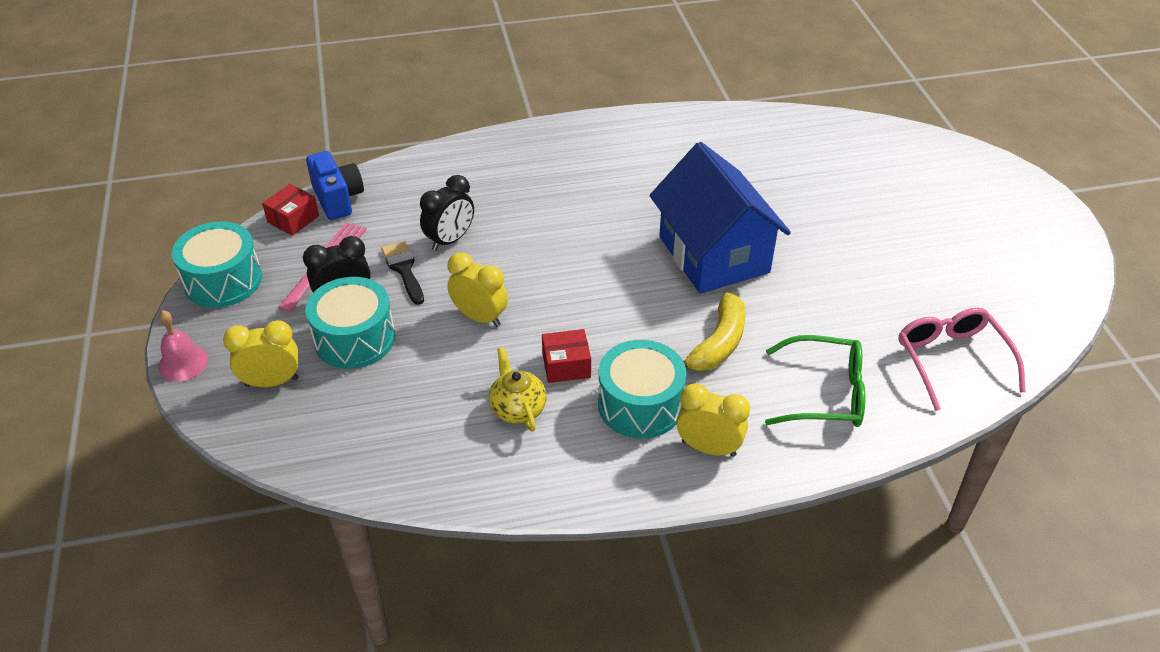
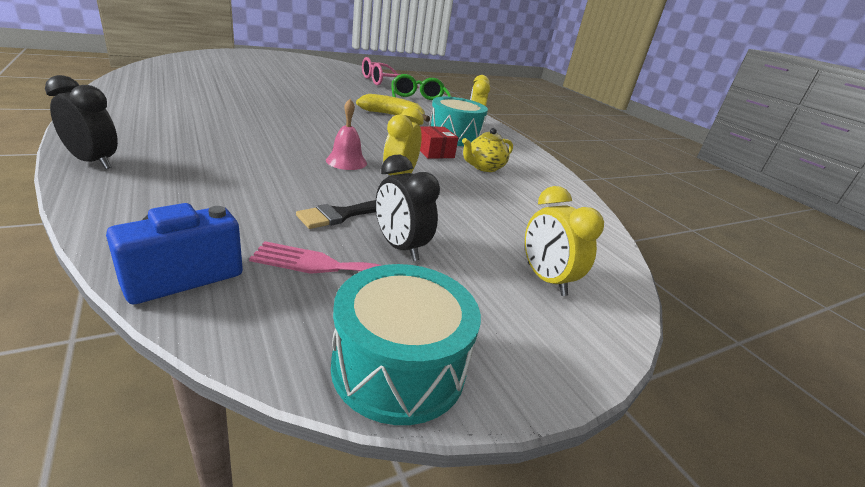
camera: 110 degrees left, 15 degrees down
pink bell [158,310,208,381] -> pink bell moved to [326,99,367,170]
red box [262,184,319,236] -> none
turquoise drum [306,277,395,369] -> none
black clock [420,175,474,251] -> black clock moved to [45,75,118,169]
blue house [649,142,791,294] -> none

